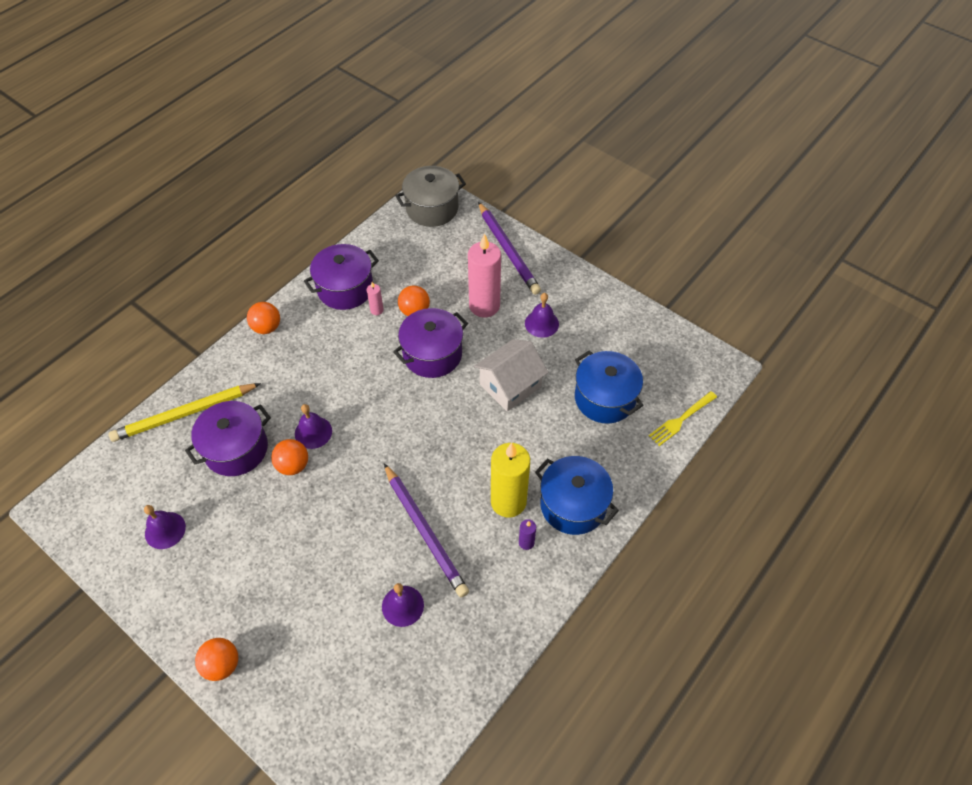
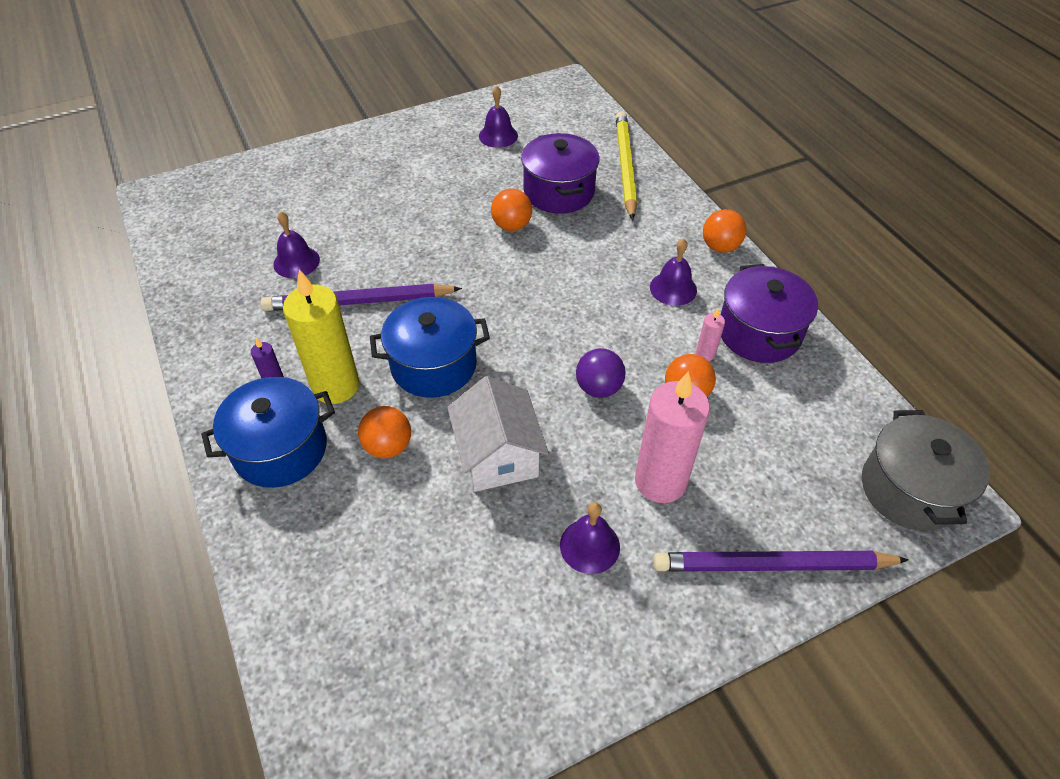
camera: 115 degrees right, 5 degrees down
orange ball [195,638,238,681] -> orange ball moved to [358,406,411,458]
purple bell [295,404,332,449] -> purple bell moved to [650,238,697,306]
purple pot [393,308,468,378] -> purple ball [576,348,626,398]
blue pot [575,350,644,424] -> blue pot moved to [370,297,490,398]
yellow fork [649,391,717,446] -> none

